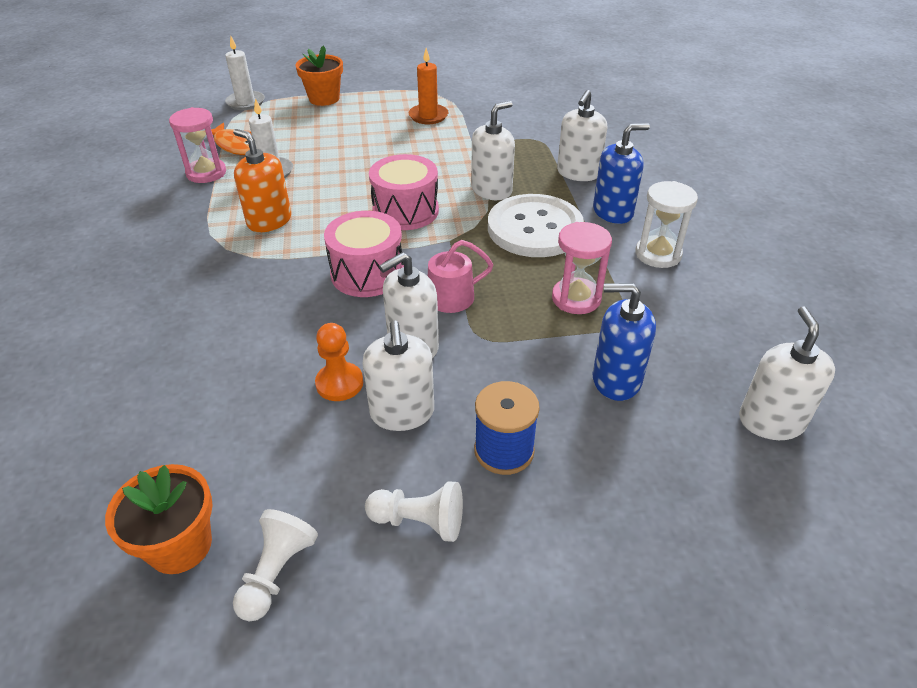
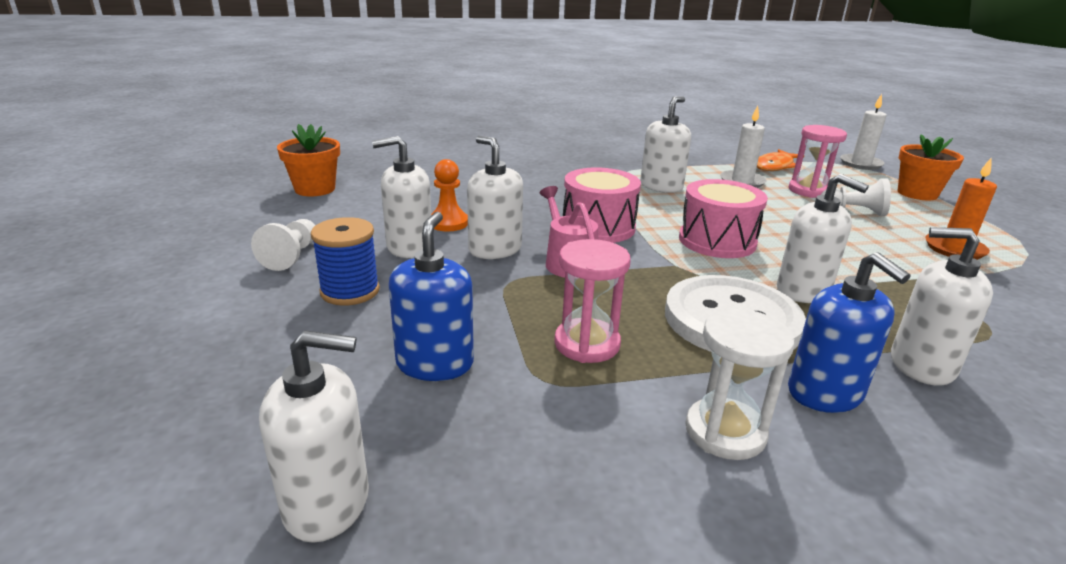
camera: 85 degrees right, 15 degrees down
pink hourglass [169,107,226,183] -> pink hourglass moved to [789,125,847,198]
orange soap dispenser [233,129,291,232] -> white soap dispenser [640,96,691,193]
white pawn [233,509,318,622] -> white pawn moved to [821,178,891,216]

